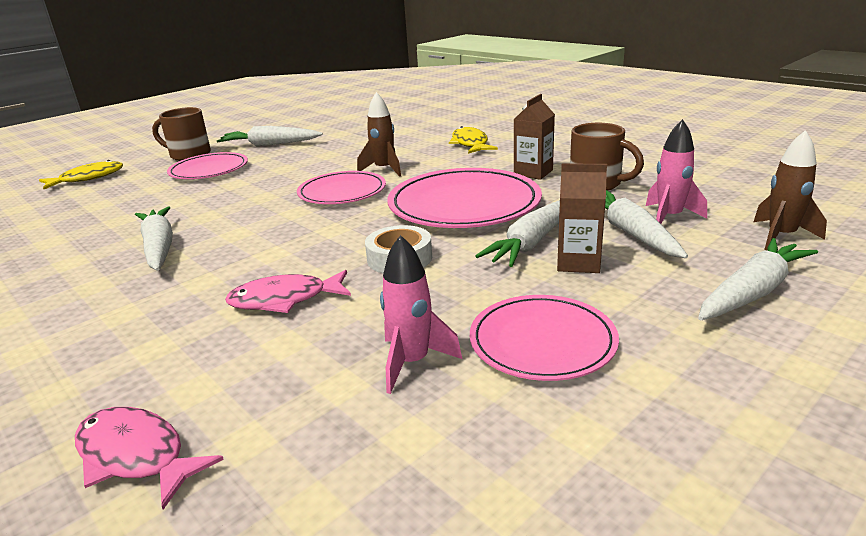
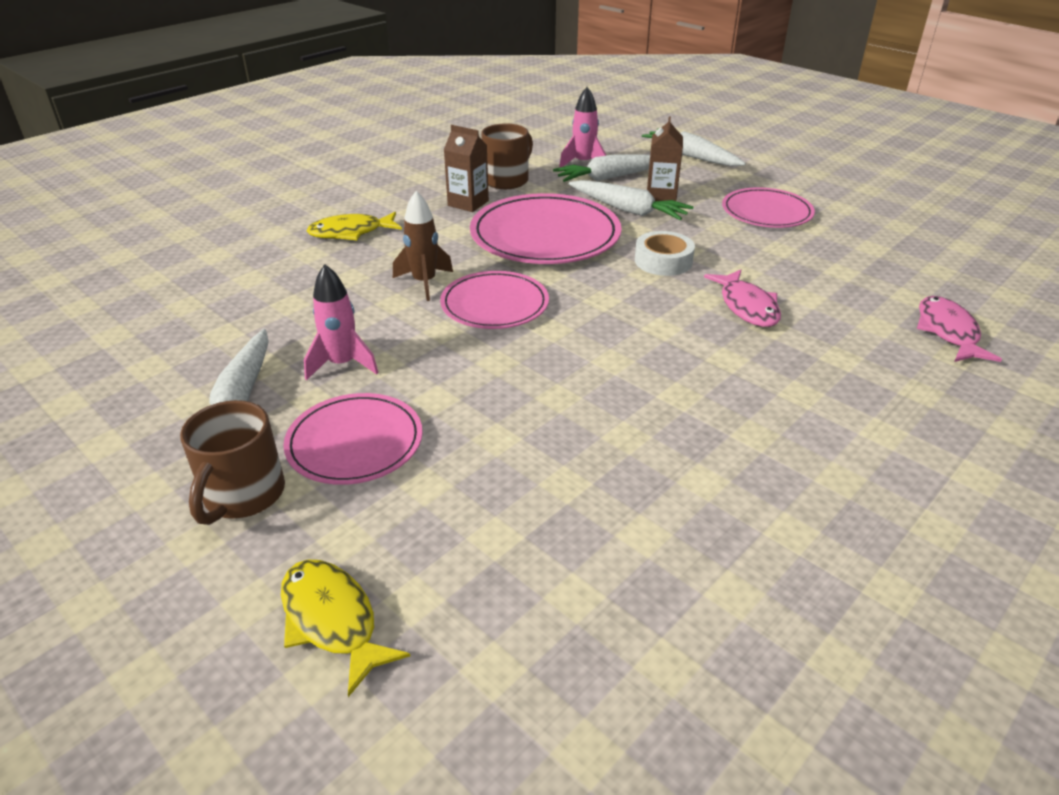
camera: 95 degrees left, 10 degrees up
pink fish [75,407,224,510] -> pink fish turned 150 degrees clockwise [917,296,1002,362]
white carrot [135,206,173,271] -> none
pink rocket [380,235,462,394] -> pink rocket moved to [304,264,379,380]
brown rocket [754,130,827,250] -> none

